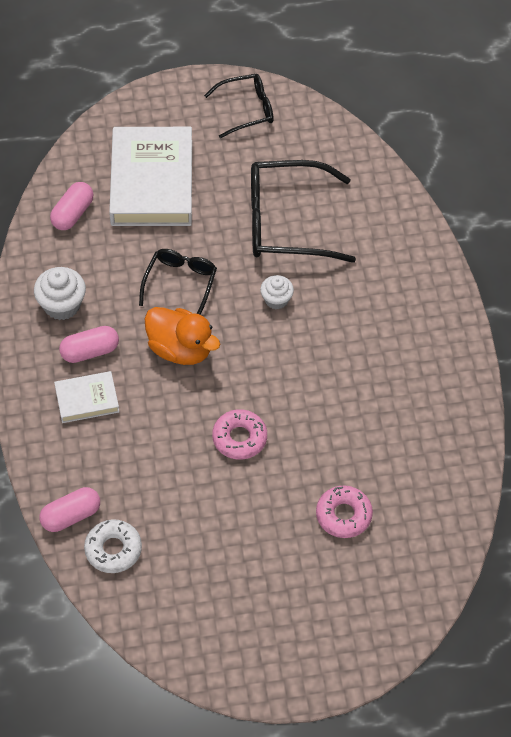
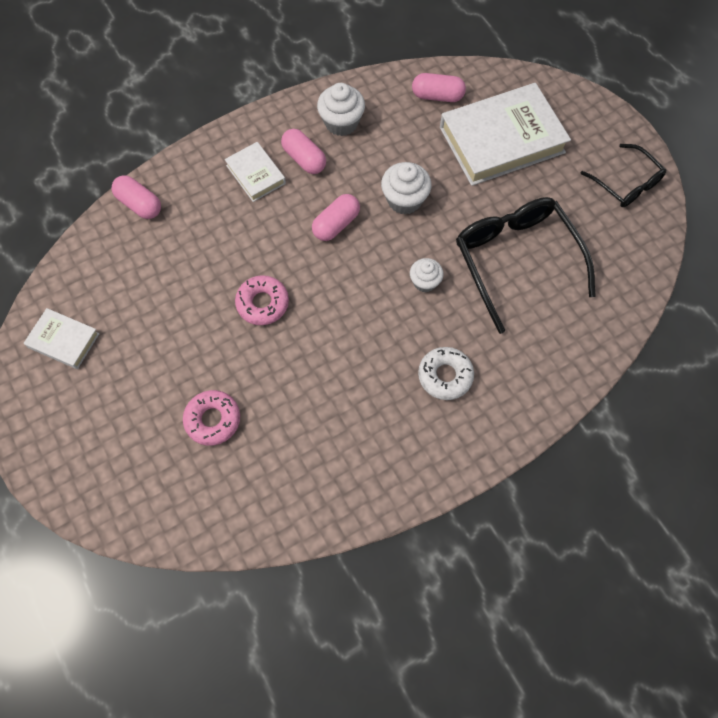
camera: 70 degrees right, 10 degrees up
white donut [84,519,142,573] -> white donut moved to [418,347,474,400]
black glasses [139,249,217,315] -> white cupcake [381,162,432,215]
orange duck [145,307,220,365] -> pink capsule [312,194,360,241]
none -> white book [24,308,100,369]

